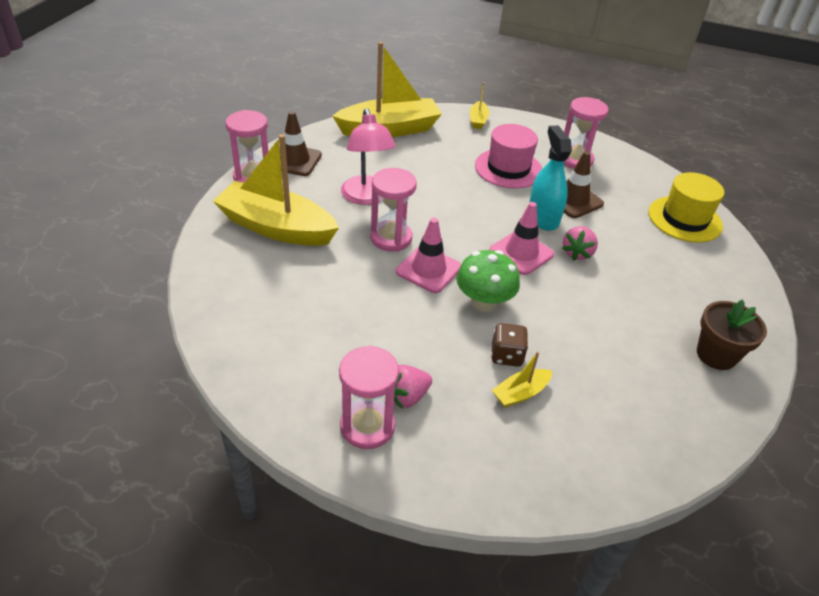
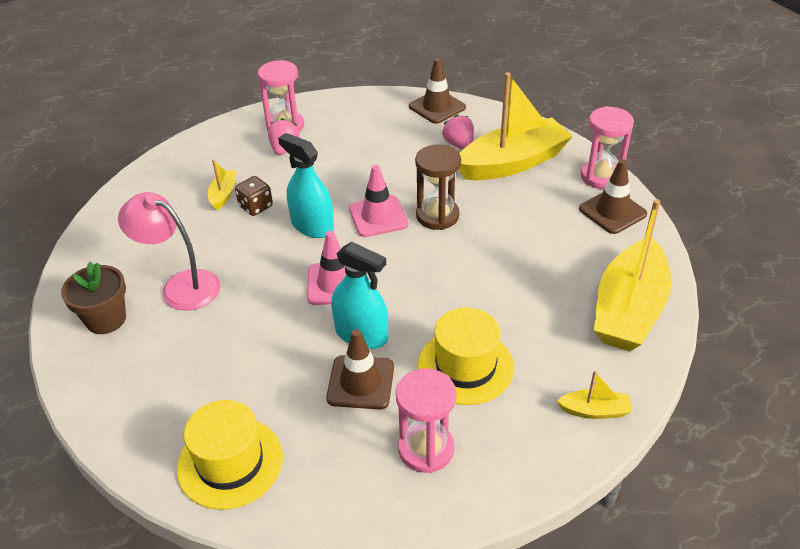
camera: 135 degrees right, 0 degrees up
pink lamp [341,108,396,205] -> pink lamp moved to [118,192,220,310]
pink hourglass [370,168,417,252] -> brown hourglass [415,144,461,230]
green mushroom [456,250,520,312] -> turquoise spray bottle [278,133,334,238]
yellow boat [470,82,490,129] -> yellow boat turned 135 degrees clockwise [557,370,632,419]
pink hat [475,124,542,188] -> yellow hat [418,308,514,405]
pink strawberry [562,226,598,261] -> pink strawberry moved to [442,114,474,150]
none -> brown traffic cone [409,58,466,124]

